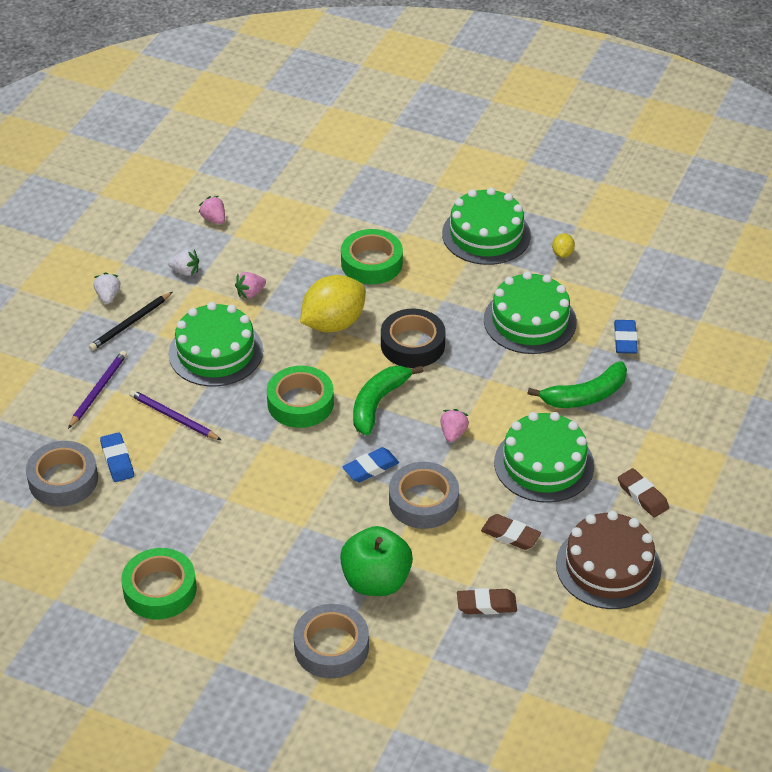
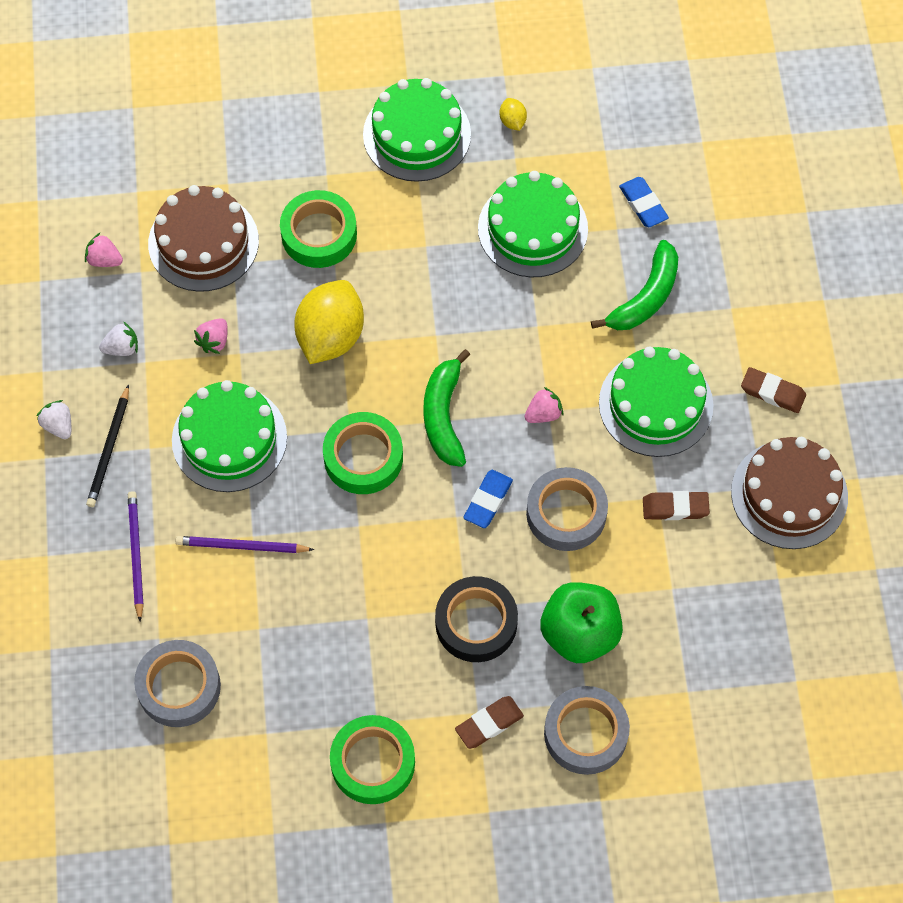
camera: 30 degrees left, 20 degrees up
blue eraser [100,432,134,482] -> none
black tape [381,309,446,368] -> black tape moved to [435,576,518,662]
pink strawberry [440,409,469,442] -> pink strawberry turned 75 degrees clockwise [524,387,563,423]
brown eraser [457,588,517,615] -> brown eraser moved to [455,696,524,749]
none -> brown cake [148,185,259,292]

